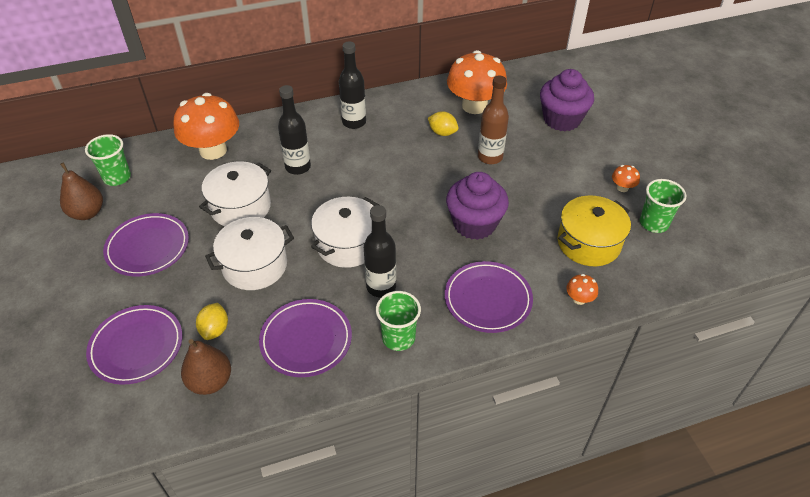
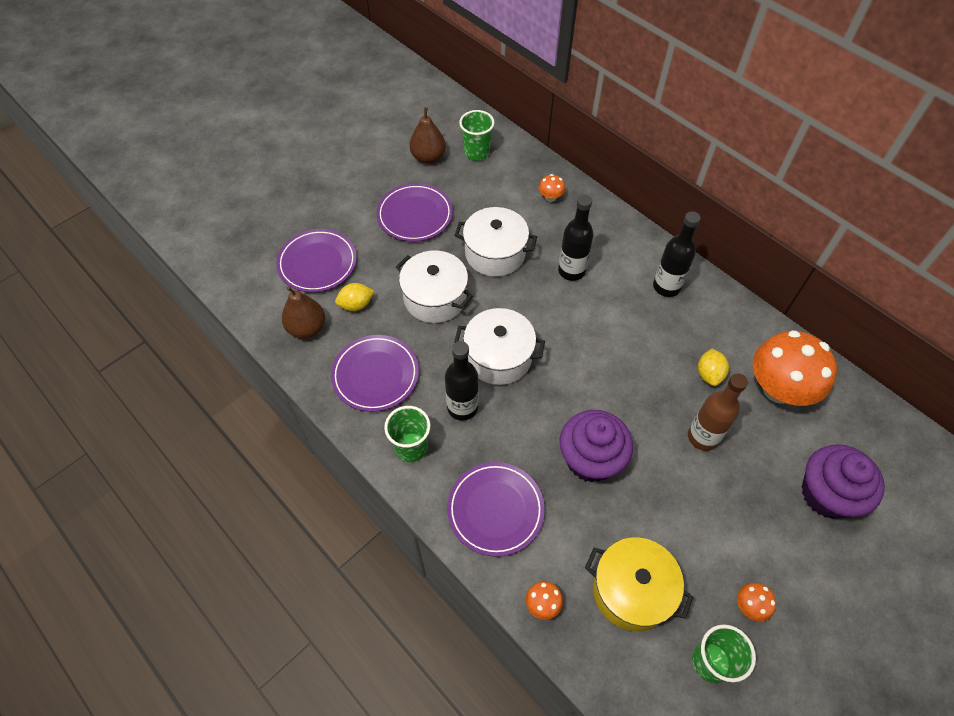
camera: 65 degrees right, 10 degrees up
orange mushroom [173,93,239,160] -> orange mushroom [539,174,565,202], size x0.41

